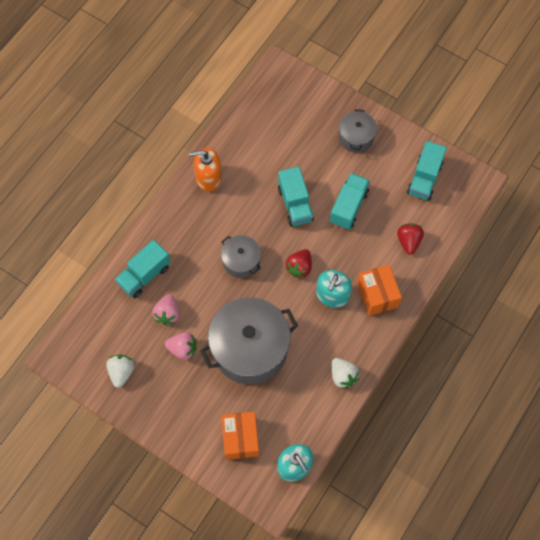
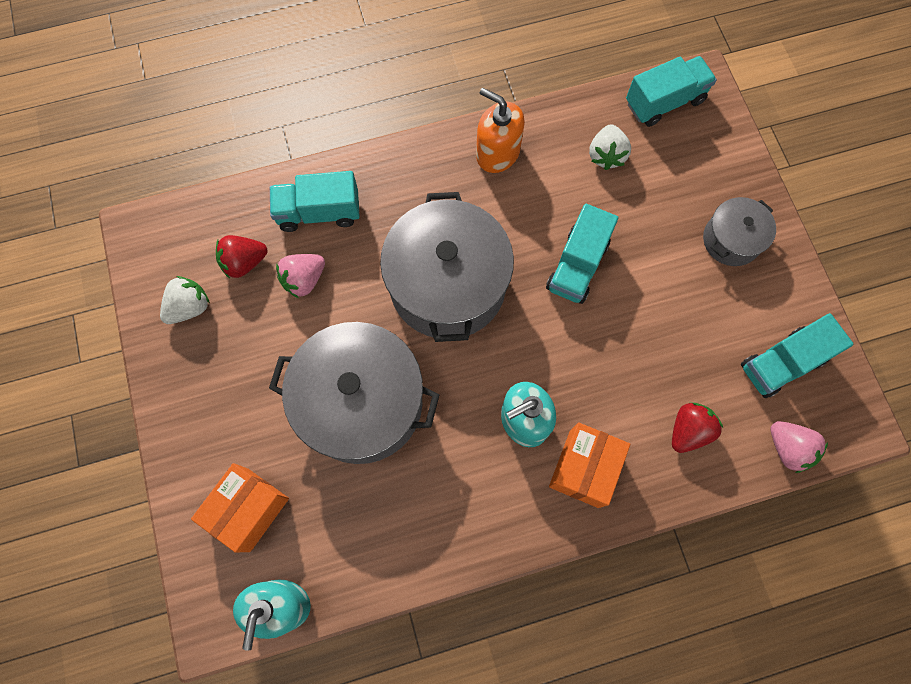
camera: 40 degrees right, 5 degrees up
pink strawberry [165,332,196,360] -> pink strawberry moved to [771,421,828,473]
grey pot [221,235,261,278] -> grey pot [380,192,514,342], size x1.96
red strawberry [286,249,312,278] -> red strawberry moved to [216,235,268,279]
turquoise truck [330,173,370,229] -> turquoise truck moved to [626,56,717,127]
white strawberry [331,358,359,389] -> white strawberry moved to [589,124,631,170]

